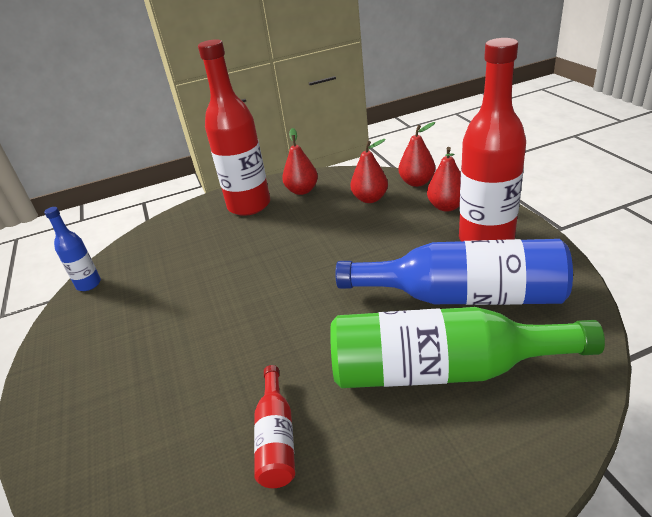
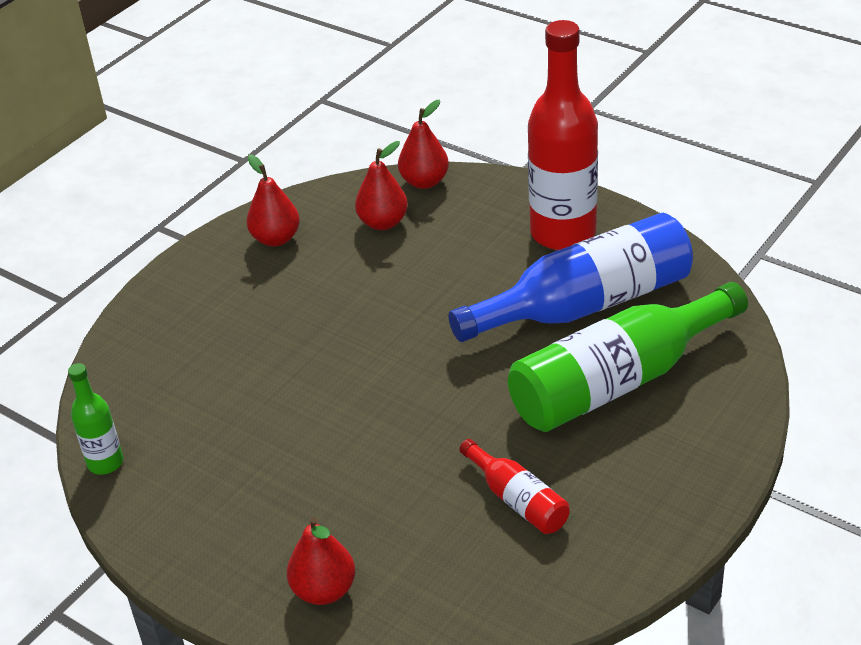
camera: 35 degrees left, 5 degrees up
blue bottle [44,207,101,291] -> green bottle [68,363,123,475]
red bottle [198,39,270,216] -> none
red pear [427,147,461,211] -> red pear moved to [287,517,355,605]

